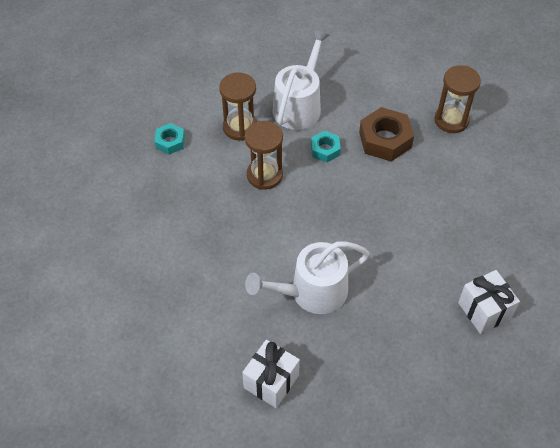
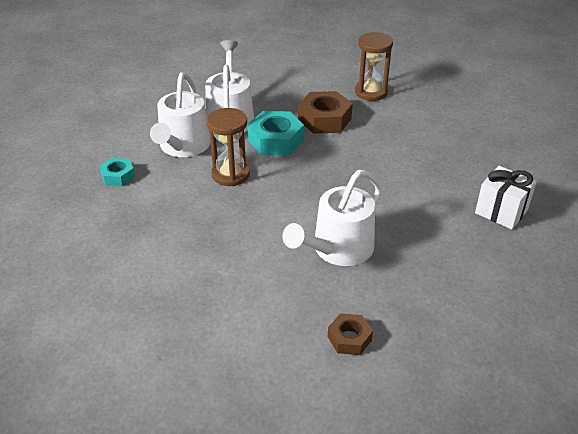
camera: 25 degrees left, 15 degrees down
brown hourglass [219,72,257,141] -> white watering can [150,72,211,157]
white gift [242,340,300,408] -> brown nut [328,313,373,355]
turquoise nut [311,131,341,163] -> turquoise nut [247,111,304,156], size x1.73

